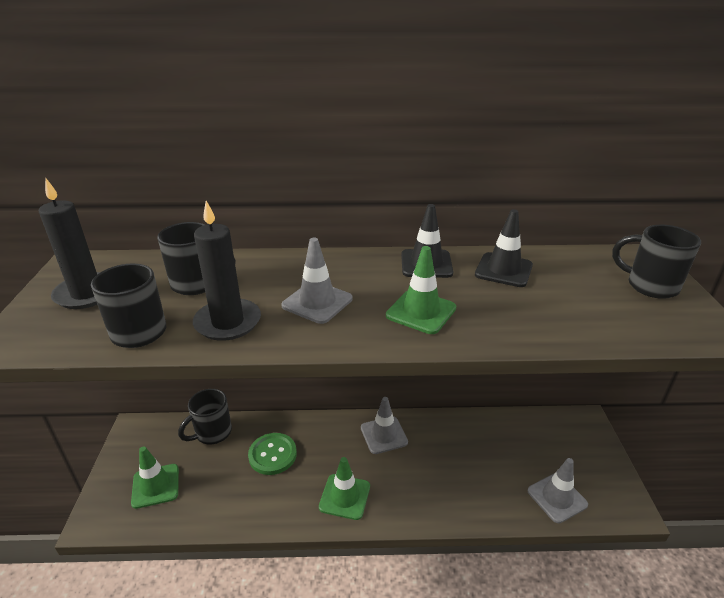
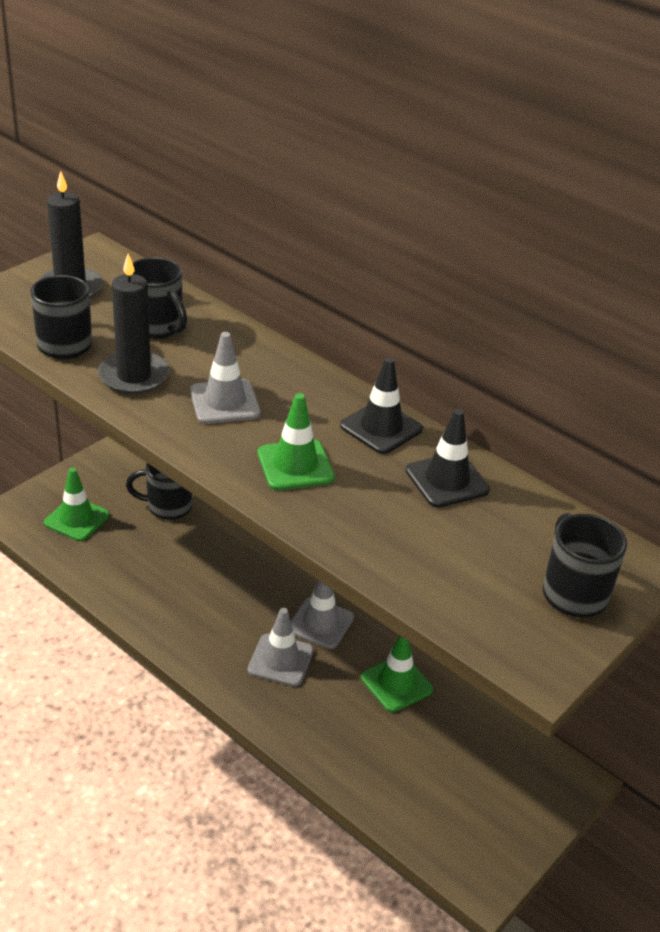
camera: 40 degrees right, 5 degrees up
green button [248,433,297,475] -> none
green traffic cone [319,457,370,520] -> green traffic cone moved to [361,636,433,712]
grey traffic cone [528,458,588,523] -> grey traffic cone moved to [248,608,314,687]

